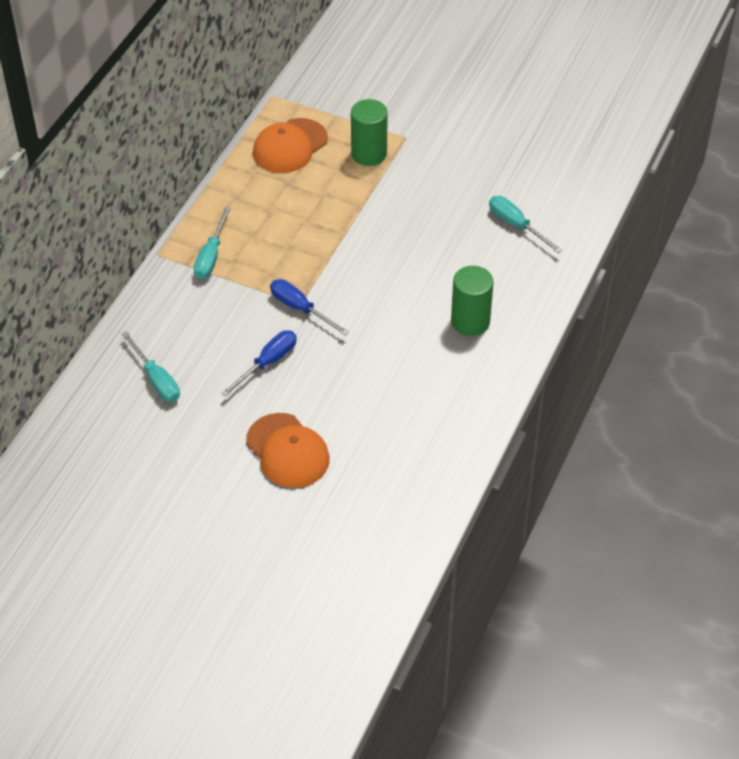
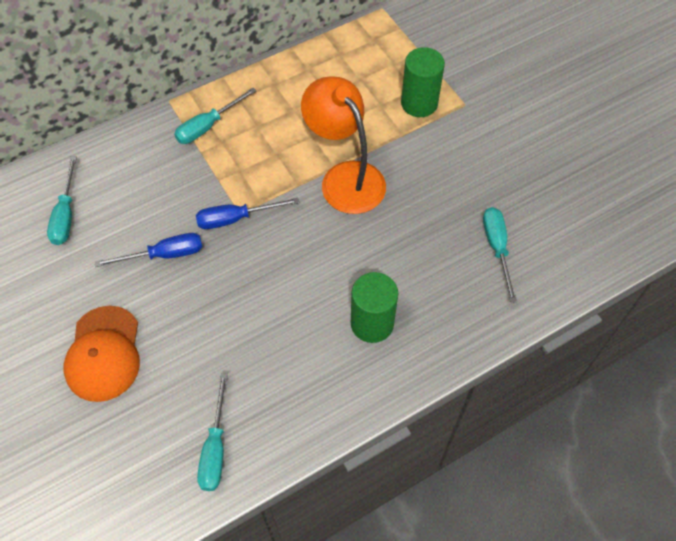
camera: 35 degrees right, 10 degrees up
orange cap [253,118,328,173] -> none
blue screwdriver [270,279,349,335] -> blue screwdriver turned 90 degrees counterclockwise [196,198,299,229]
none -> turquoise screwdriver [197,373,228,491]
none -> orange lamp [301,76,386,214]

